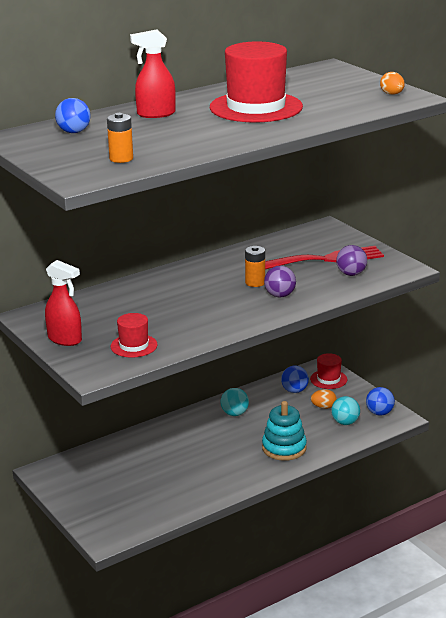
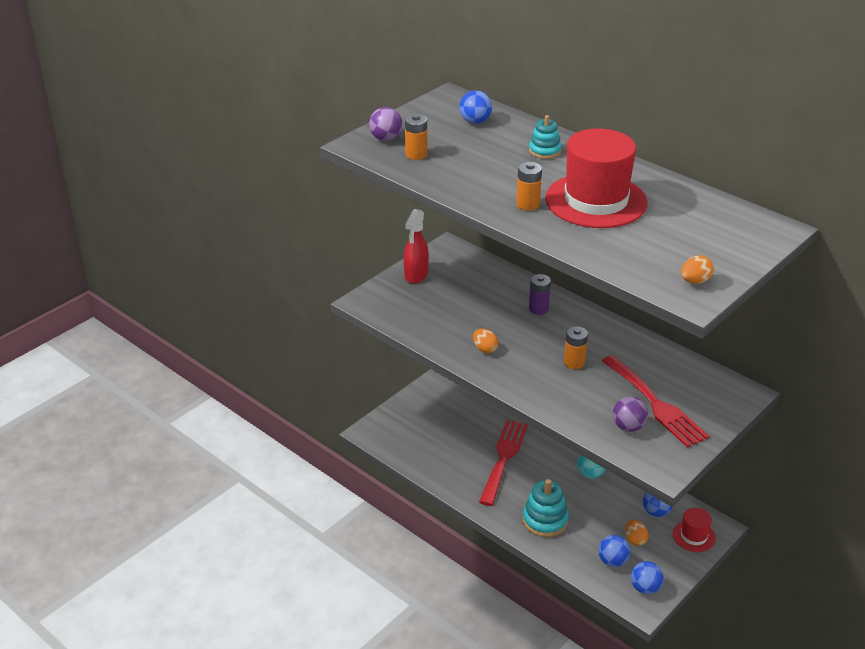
camera: 75 degrees right, 10 degrees up
red hat [111,313,158,358] -> none
red spray bottle [130,29,176,118] -> turquoise stacking toy [529,115,562,159]
purple ball [264,266,296,297] -> purple ball moved to [369,107,403,141]
turquoise ball [331,396,360,425] -> blue ball [598,535,631,567]
none -> orange egg [473,329,499,353]
none -> red fork [479,420,528,506]
none -> orange battery [516,162,542,211]
none -> purple battery [529,274,551,315]

